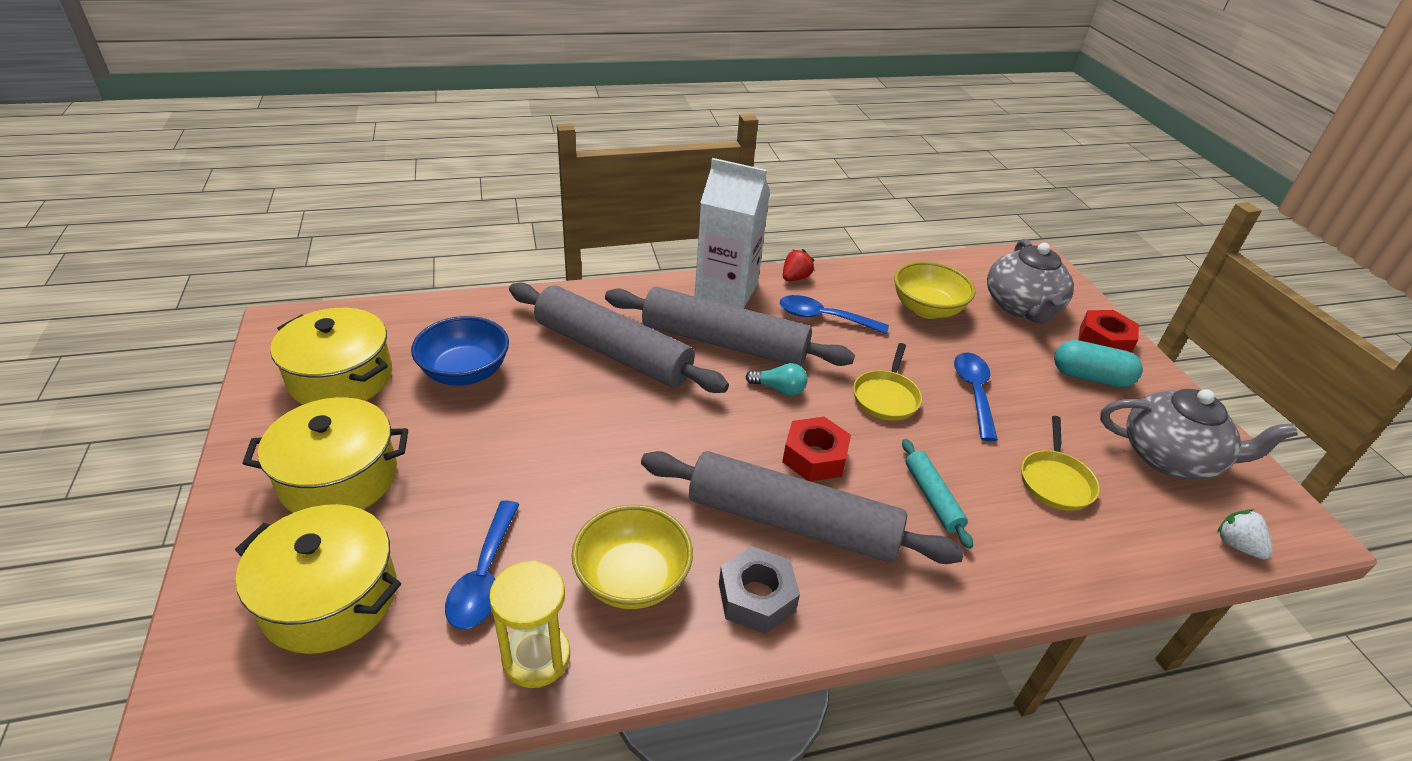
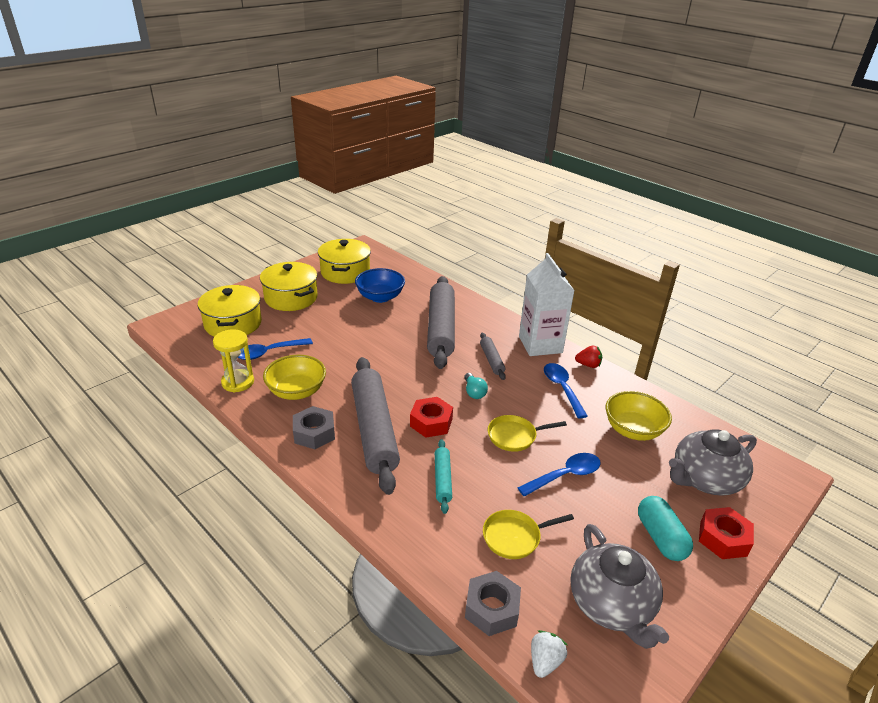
camera: 60 degrees right, 5 degrees down
grey rolling pin [605,287,855,366] -> grey rolling pin [480,333,506,380], size x0.46
turquoise rolling pin [902,439,973,549] -> turquoise rolling pin turned 45 degrees counterclockwise [435,439,452,514]
none -> grey nut [465,571,521,636]

